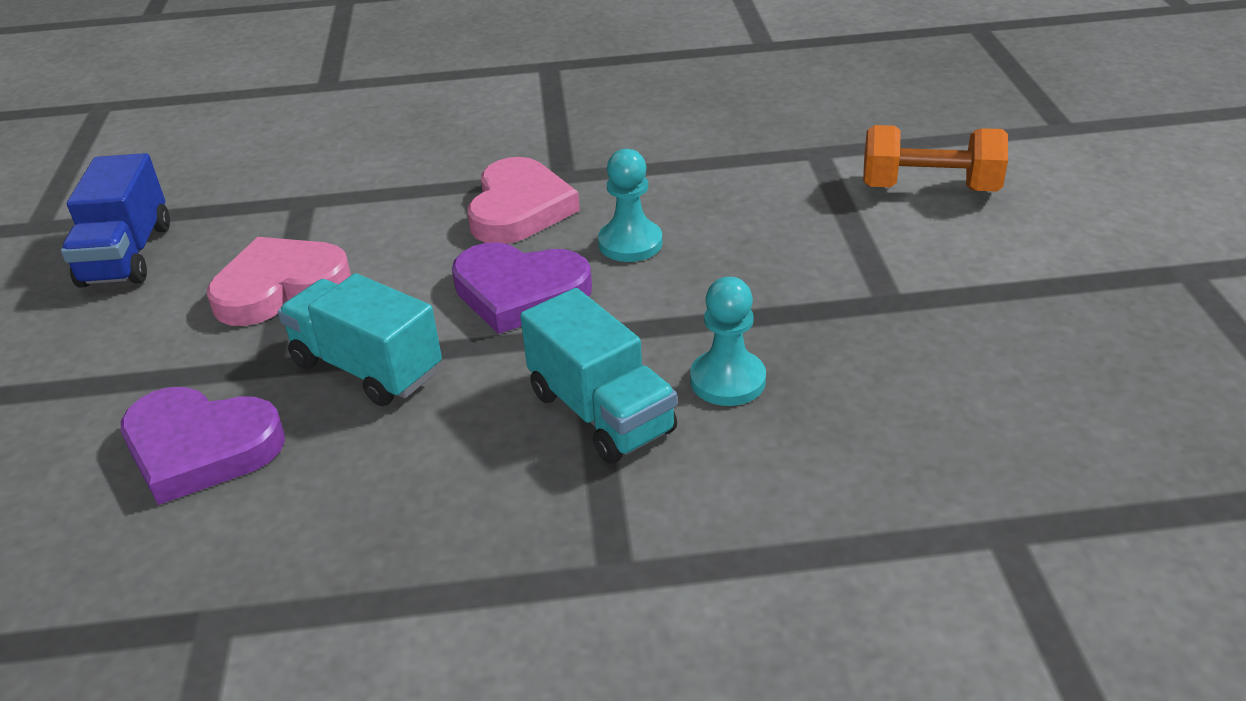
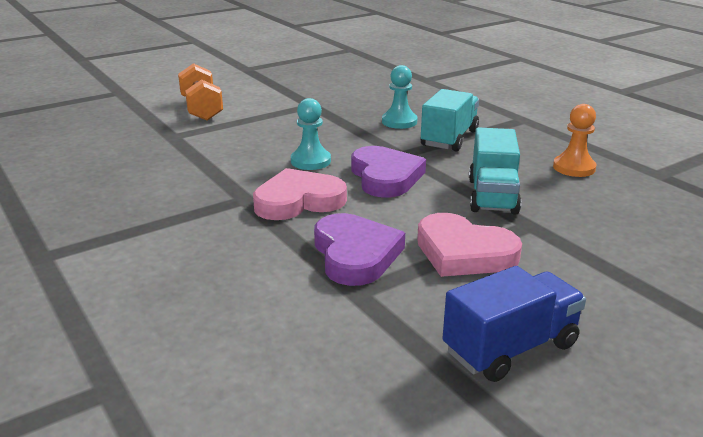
camera: 120 degrees left, 10 degrees down
purple heart [121,387,285,505] -> purple heart moved to [314,213,405,286]
none -> orange pawn [553,104,596,177]

